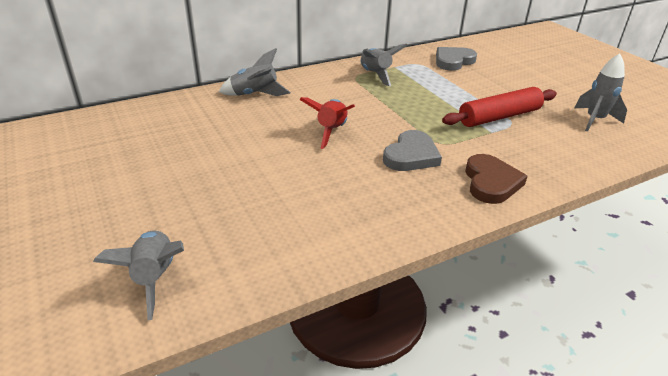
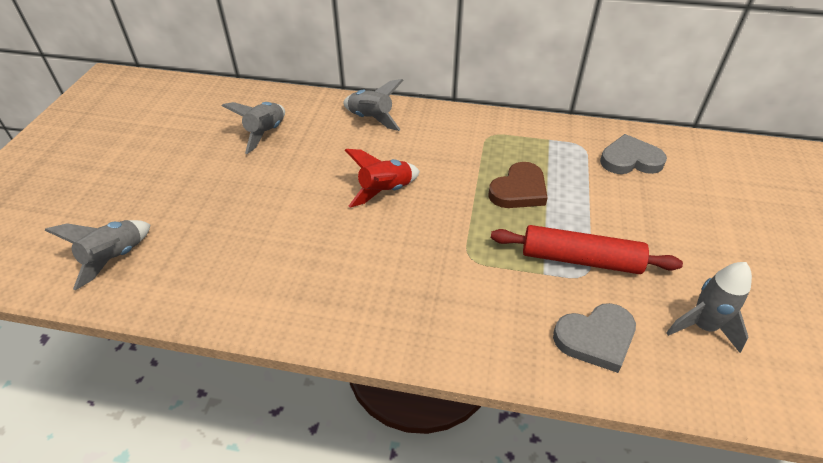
camera: 40 degrees right, 10 degrees up
grey rocket [360,44,408,86] -> grey rocket moved to [222,102,285,154]
grey heart [383,130,442,171] -> grey heart moved to [553,303,636,373]
brown heart [465,154,528,204] -> brown heart moved to [488,162,548,208]

